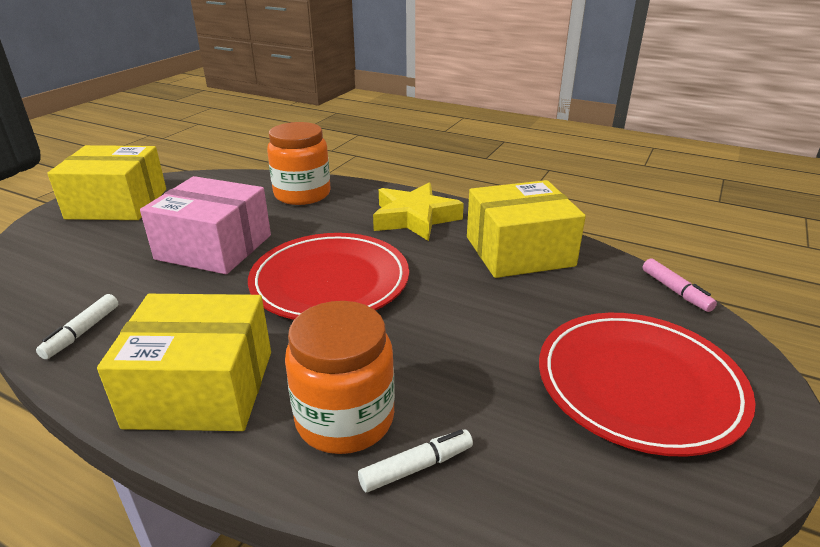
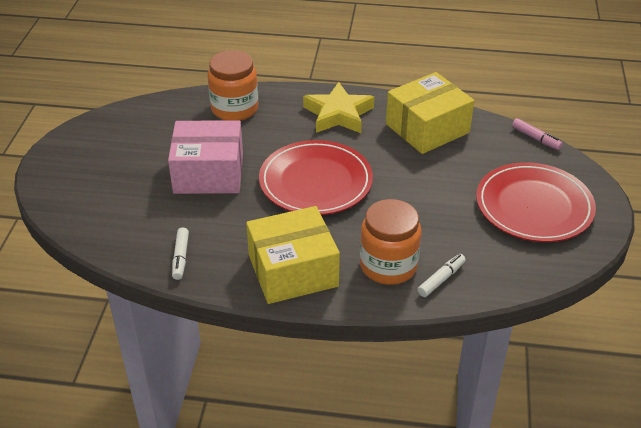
camera: 20 degrees left, 10 degrees up
yellow box [47,145,166,220] -> none

